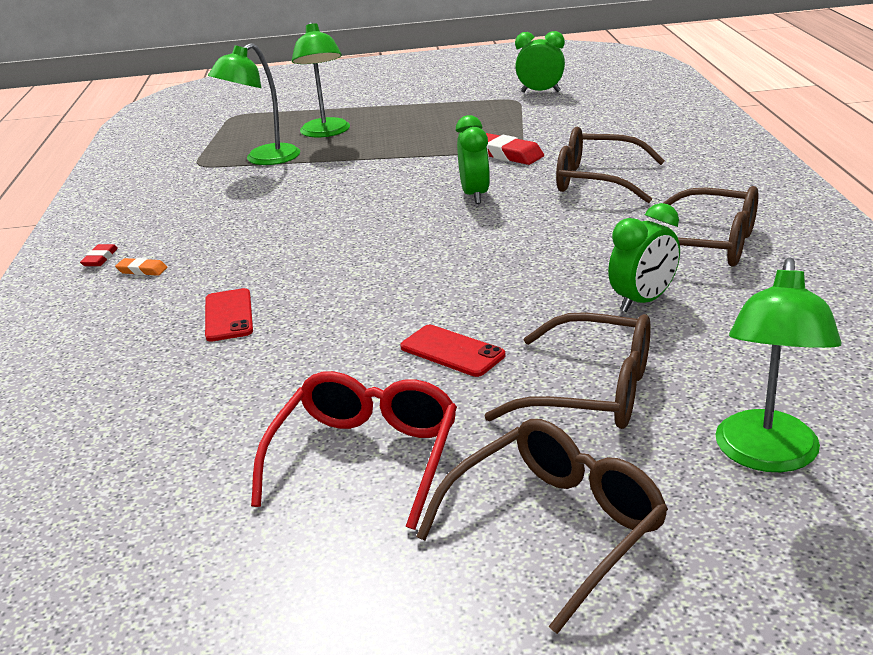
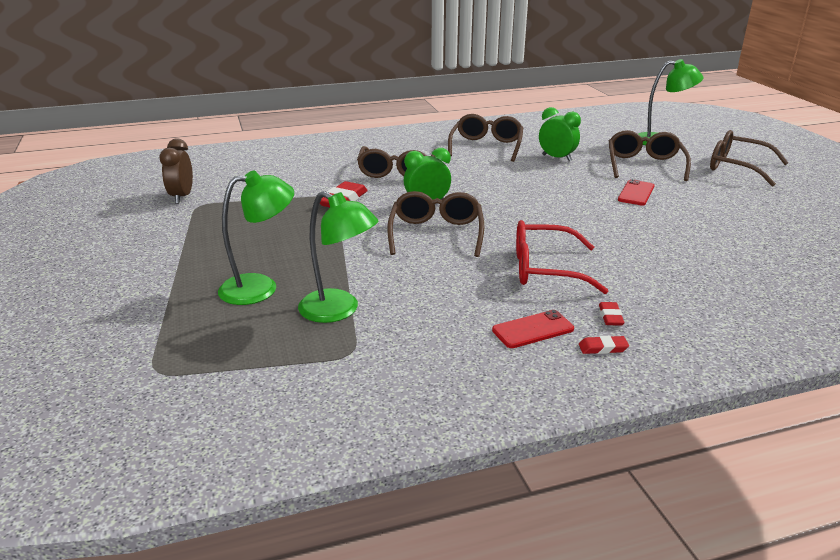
camera: 105 degrees left, 0 degrees up
orange eraser [115,258,167,276] -> red eraser [599,302,625,326]
red phone [205,288,253,342] -> red phone moved to [492,310,574,348]
red glasses [251,371,457,530] -> red glasses moved to [516,220,608,294]
green clock [515,31,565,93] -> brown clock [159,138,193,204]
none -> brown glasses [388,191,484,257]

